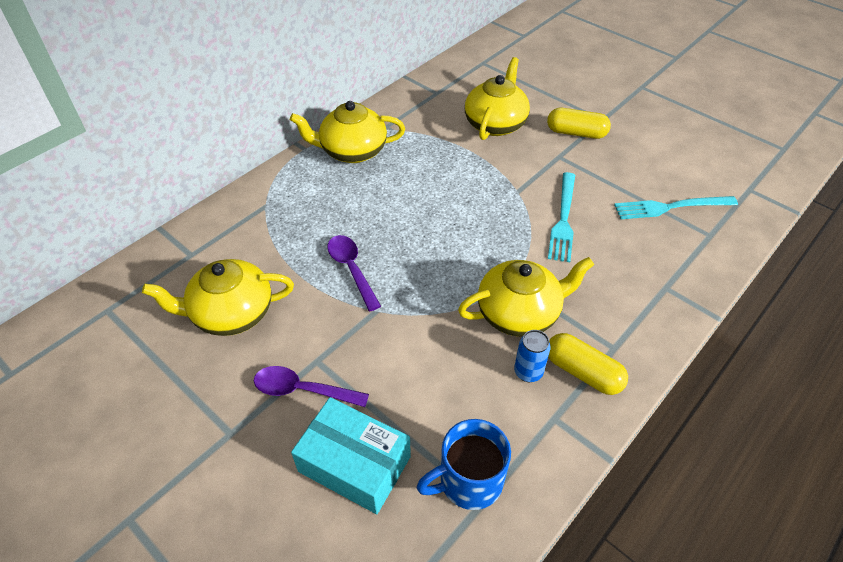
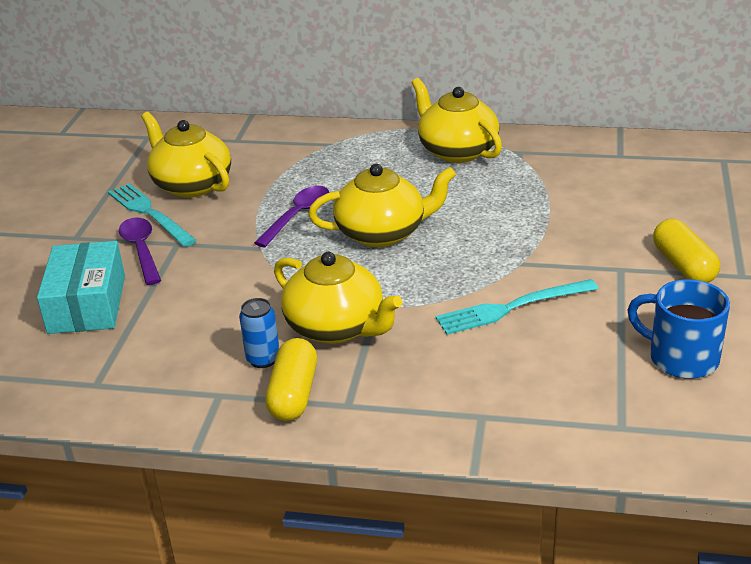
camera: 60 degrees right, 15 degrees down
blue mug [417,419,511,510] -> blue mug moved to [627,279,730,379]
yellow teapot [465,57,530,140] -> yellow teapot moved to [308,164,456,247]
turquoise fork [614,196,738,219] -> turquoise fork moved to [108,183,197,247]

